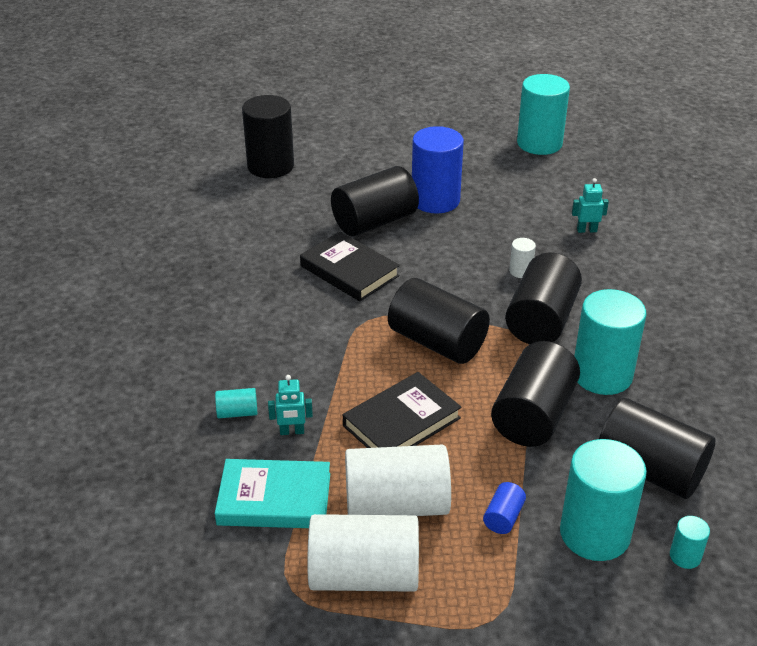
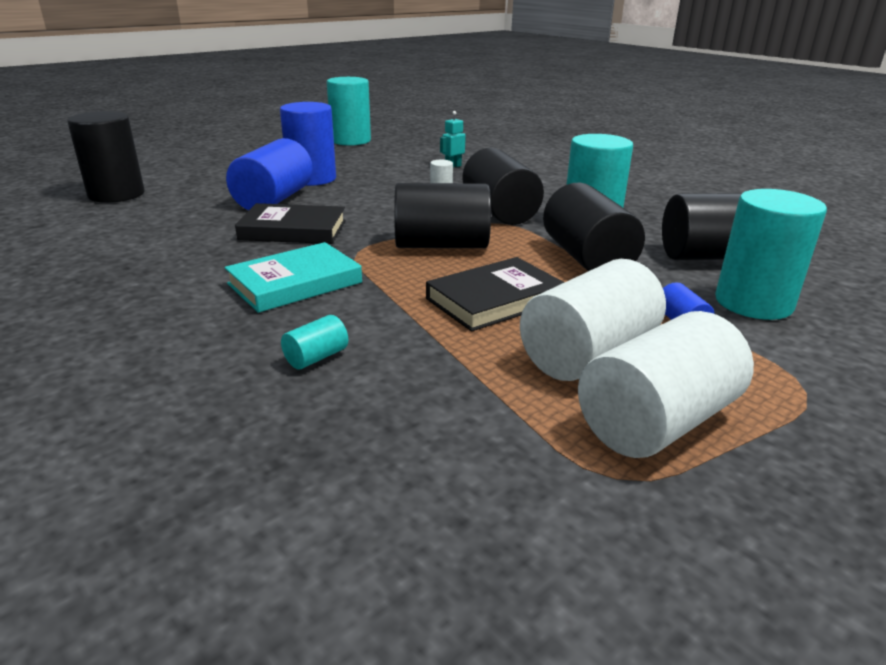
camera: 40 degrees left, 10 degrees down
turquoise book [215,459,330,528] -> turquoise book moved to [224,242,362,313]
turquoise robot [268,375,313,435] -> none
black cylinder [331,166,419,237] -> blue cylinder [226,138,313,210]
black book [343,372,462,448] -> black book turned 45 degrees clockwise [426,257,564,332]
turquoise cylinder [670,516,710,569] -> none

